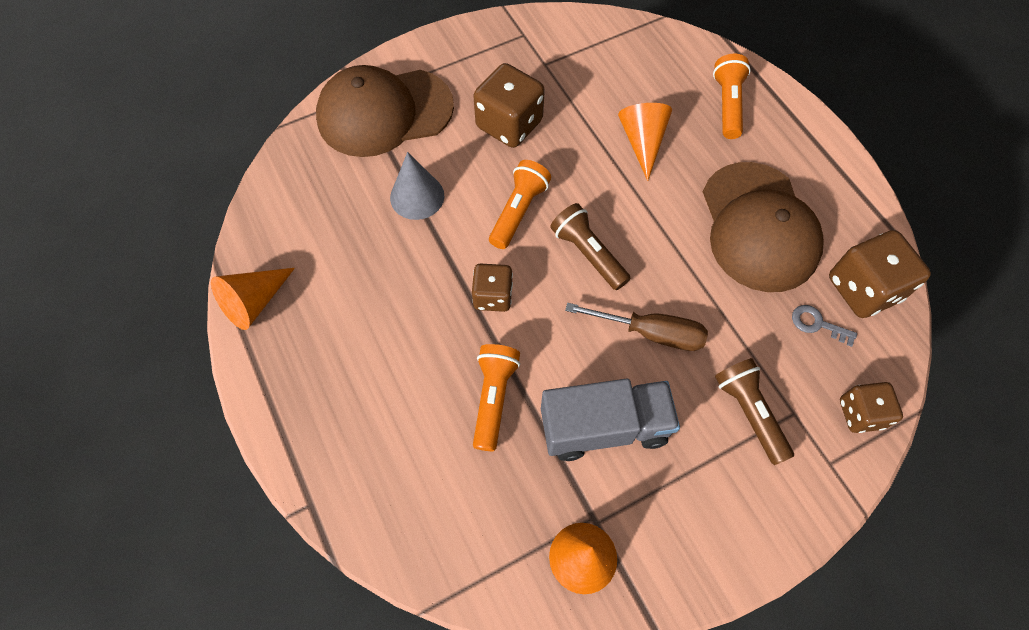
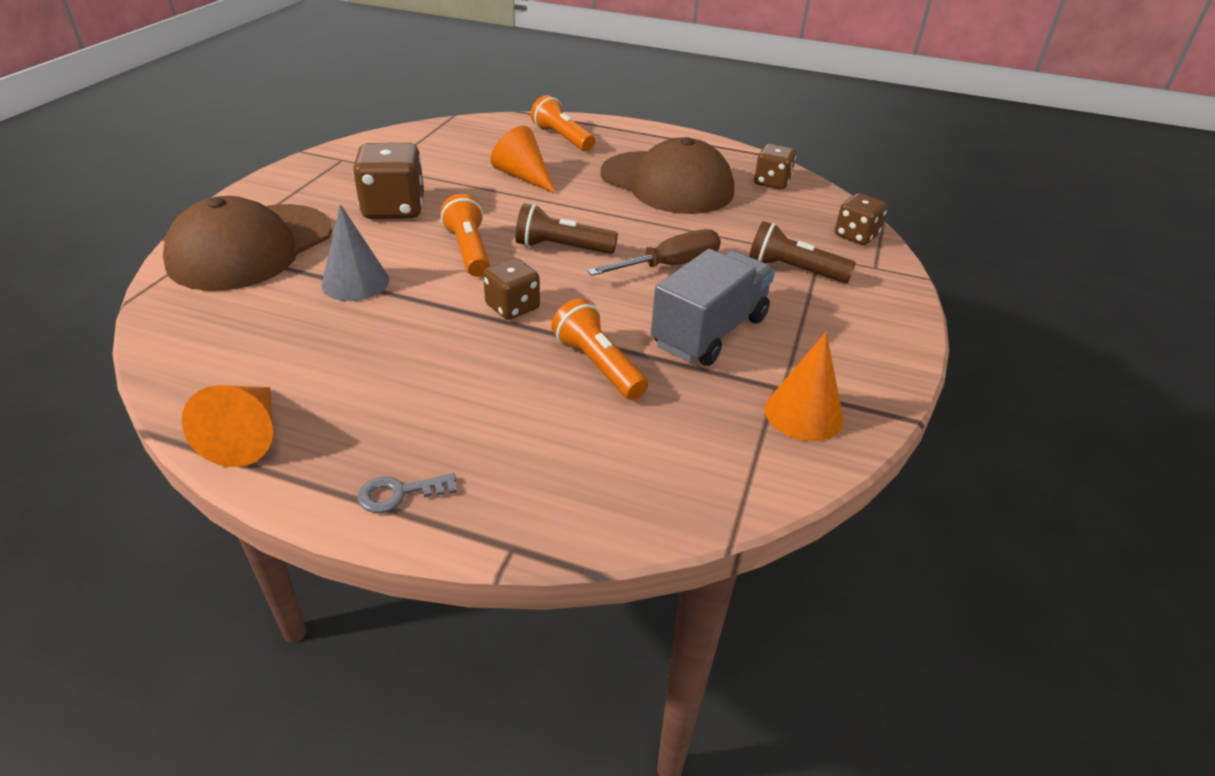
camera: 45 degrees left, 25 degrees down
grey key [792,305,857,347] -> grey key moved to [357,473,457,513]
brown dice [829,230,931,318] -> brown dice [754,144,796,189], size x0.62

